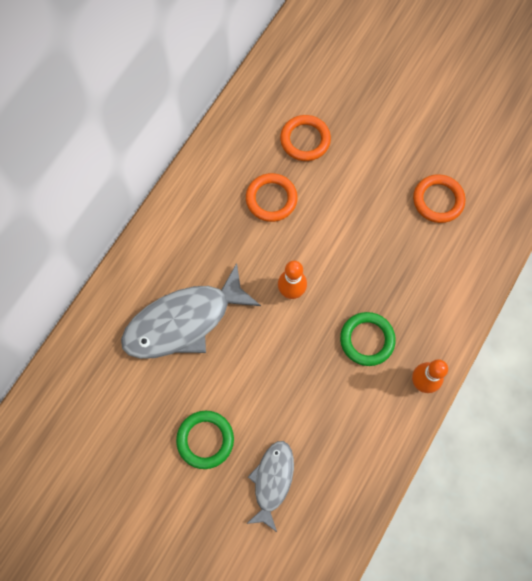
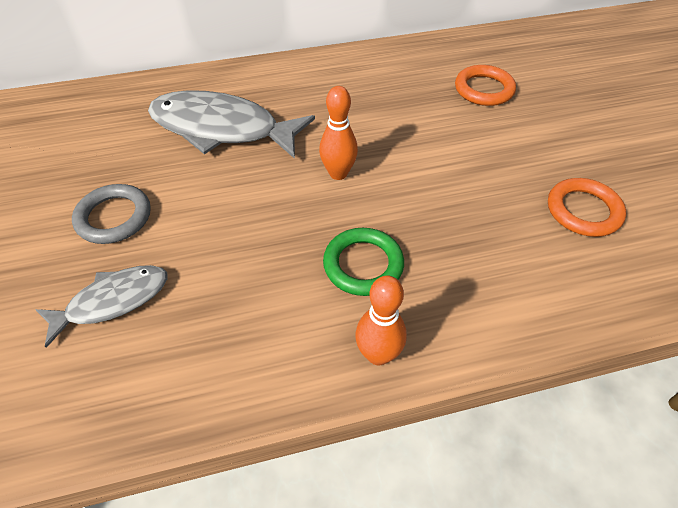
camera: 45 degrees right, 20 degrees down
green ring [176,411,234,469] -> grey ring [72,184,151,244]
orange ring [246,173,298,222] -> none

